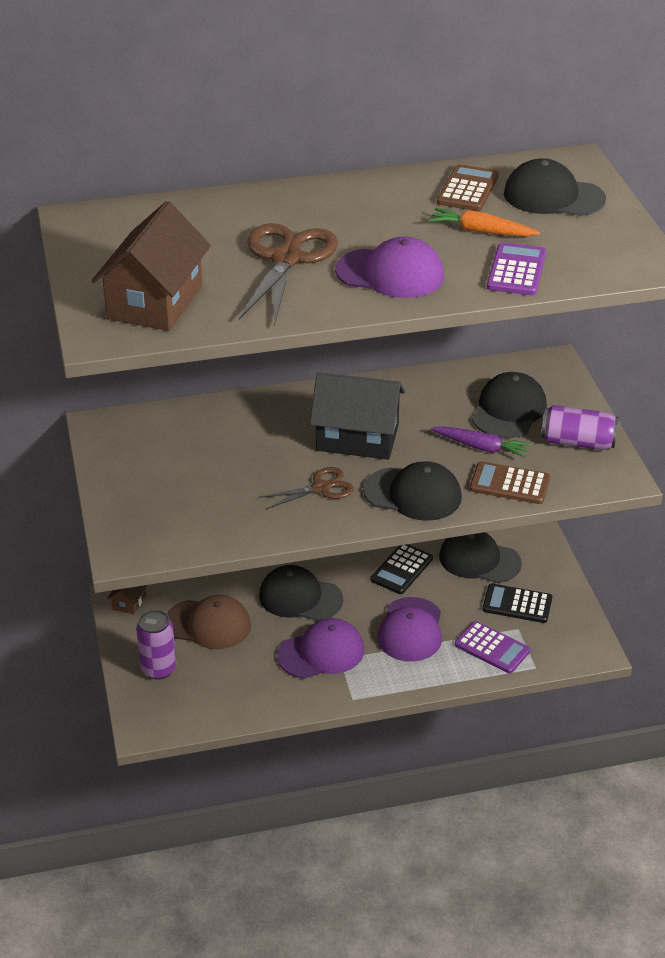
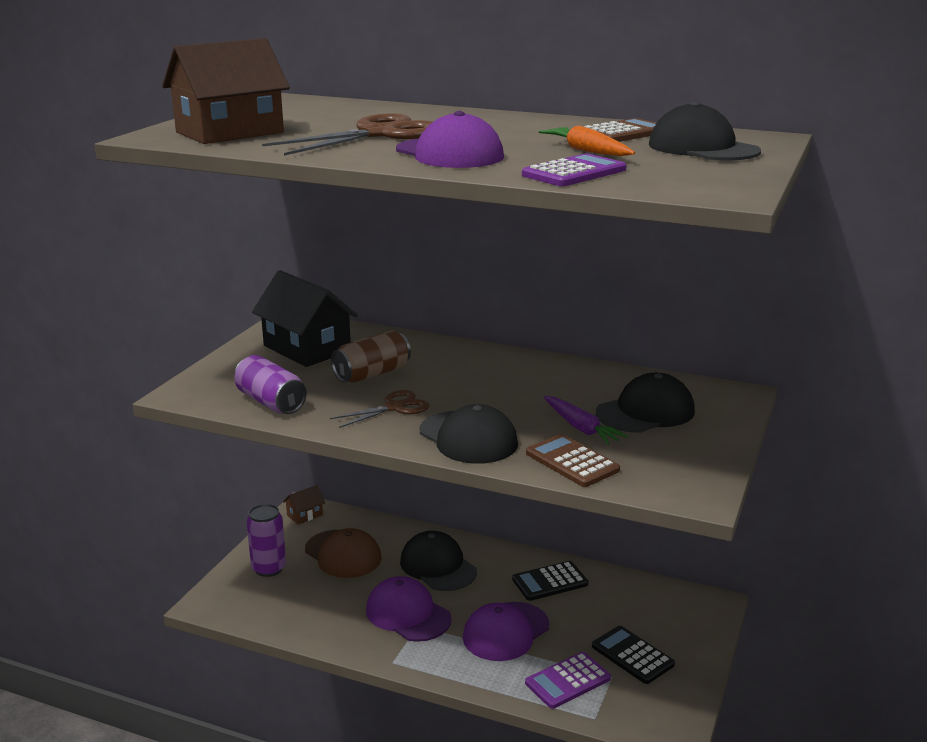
camera: 35 degrees right, 15 degrees down
brown scissors [259,467,354,510] -> brown scissors turned 45 degrees counterclockwise [330,390,429,428]
purple cap [277,618,364,679] -> purple cap turned 150 degrees counterclockwise [366,576,452,642]
black house [310,372,405,460] -> black house moved to [252,270,358,367]
black cap [439,532,522,583] -> none
purple calculator [455,621,530,674] -> purple calculator turned 75 degrees clockwise [525,652,611,709]
purple can [541,405,619,450] -> purple can moved to [234,355,307,414]
none -> brown can [331,330,411,383]

